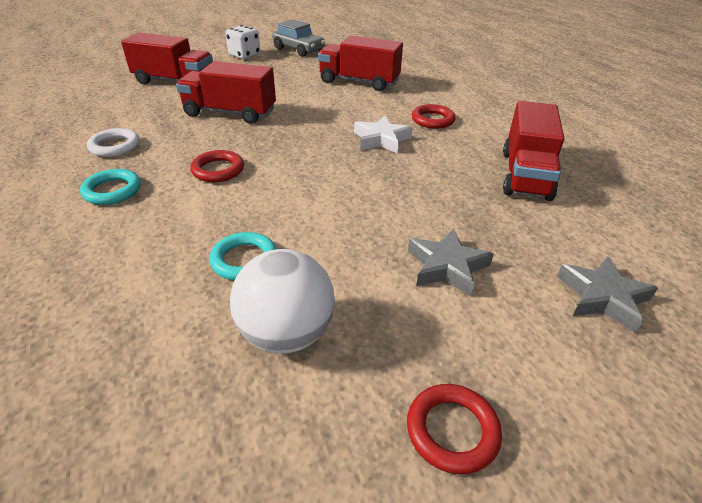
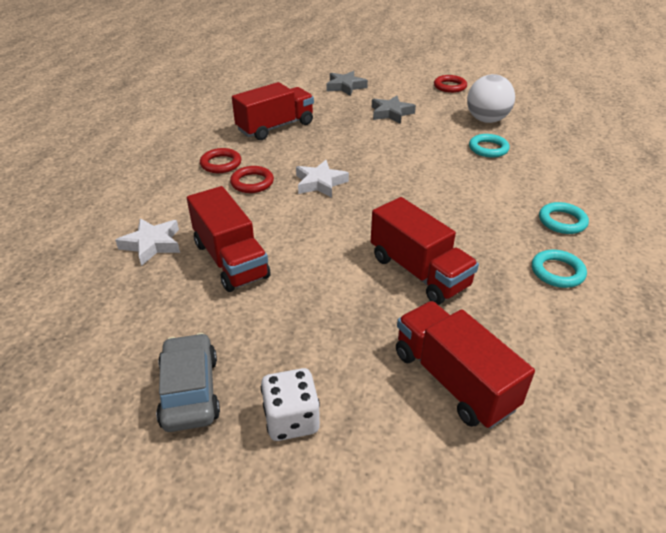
camera: 140 degrees left, 0 degrees up
white ring [87,128,140,157] -> turquoise ring [532,250,587,288]
red ring [190,150,244,182] -> red ring moved to [200,148,241,173]
none -> white star [115,218,180,266]

